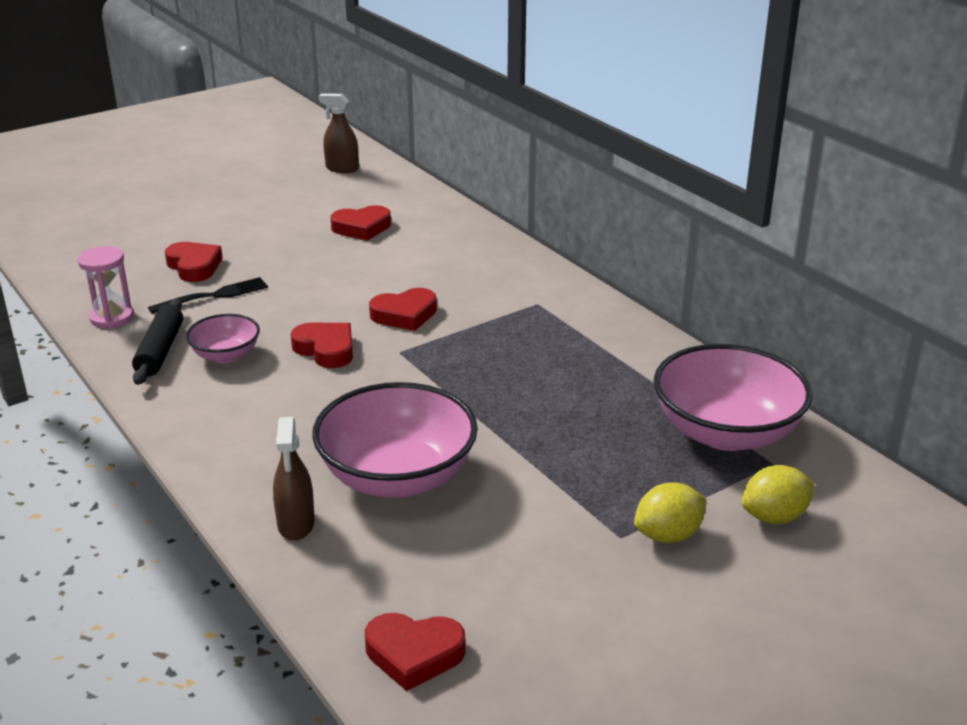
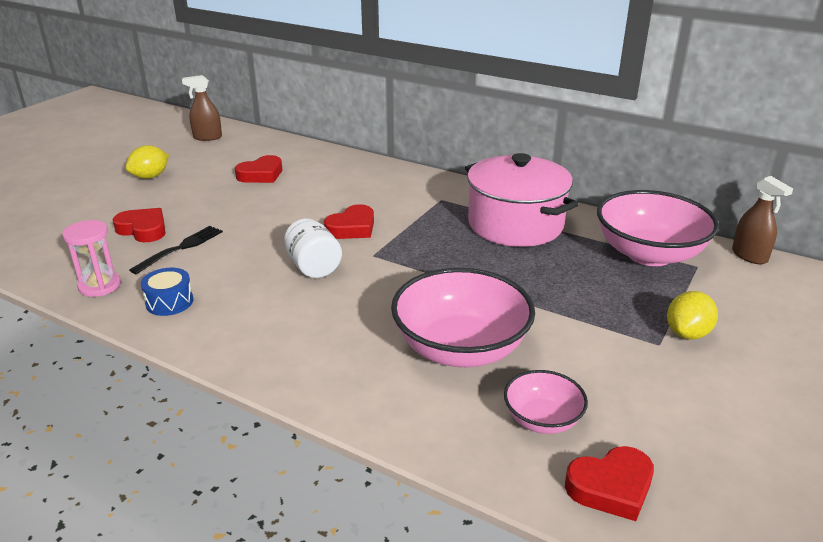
camera: 25 degrees left, 0 degrees up
black rolling pin [132,299,183,385] -> blue drum [141,268,193,316]
pink bowl [186,314,260,363] -> pink bowl moved to [504,370,588,434]
brown spray bottle [273,417,315,541] -> brown spray bottle moved to [732,176,793,264]
red heart [290,323,353,368] -> white jar [284,219,342,278]
yellow lemon [741,465,815,524] -> yellow lemon moved to [125,145,169,179]
none -> pink pot [465,153,579,247]

